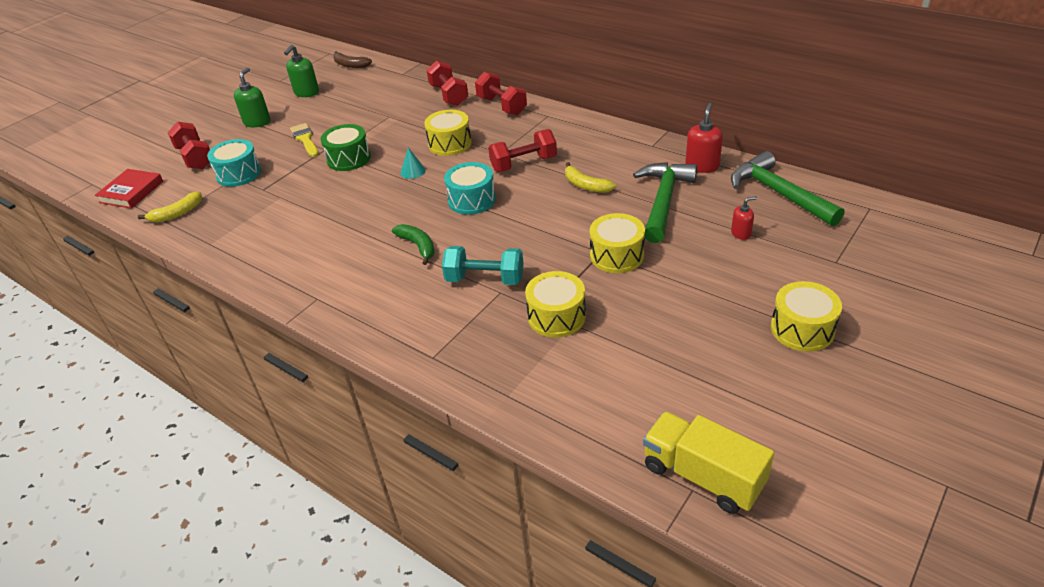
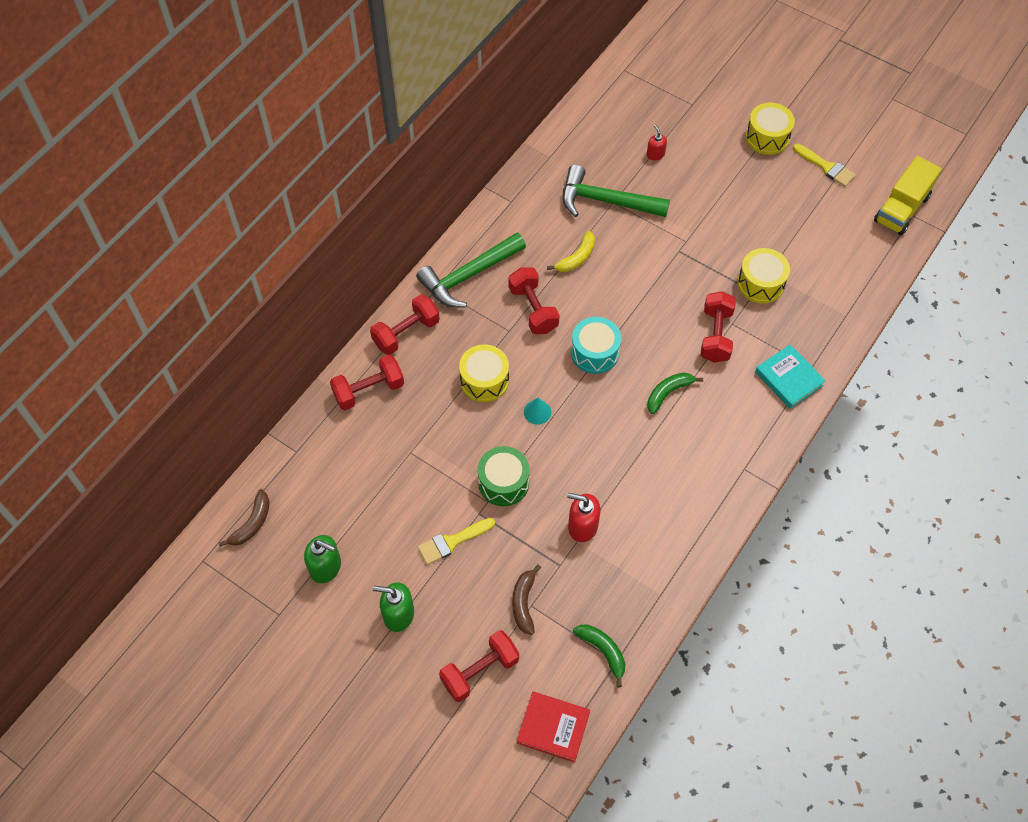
camera: 95 degrees left, 20 degrees up
yellow banana [138,191,202,222] -> green banana [573,624,625,687]
turquoise drum [207,139,261,187] -> brown banana [512,565,541,635]
turquoise dumbbell [442,246,524,285] -> red dumbbell [701,291,736,363]
yellow drum [590,213,645,273] -> none
red soap dispenser [685,103,723,173] -> red soap dispenser moved to [567,493,601,542]
green hammer [731,151,844,226] -> green hammer moved to [416,232,526,308]
none -> turquoise book [755,344,826,409]
none -> yellow brush [793,144,856,187]

